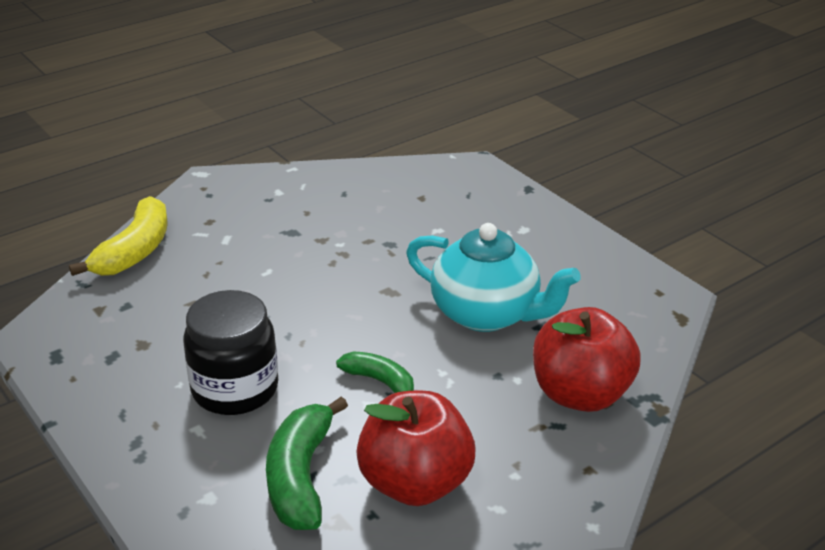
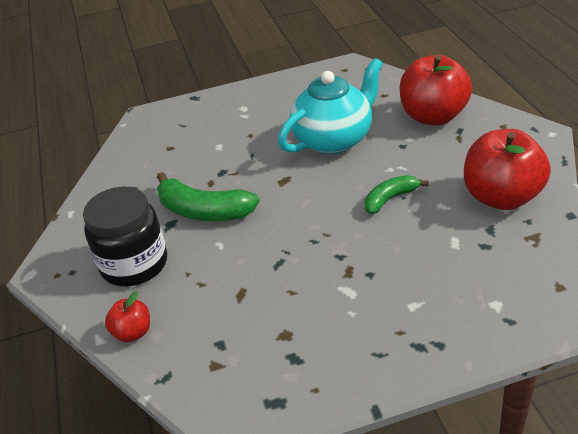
camera: 65 degrees left, 5 degrees up
yellow banana [69,196,168,276] -> red apple [105,291,150,342]
black jar [183,290,278,415] -> black jar moved to [83,187,167,286]
green banana [266,396,348,530] -> green banana moved to [157,172,260,221]

